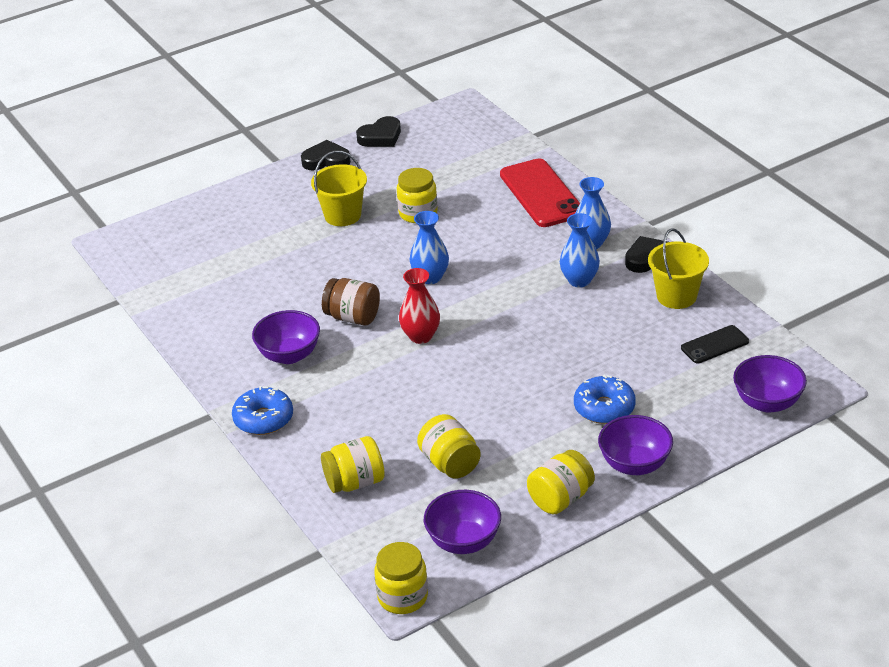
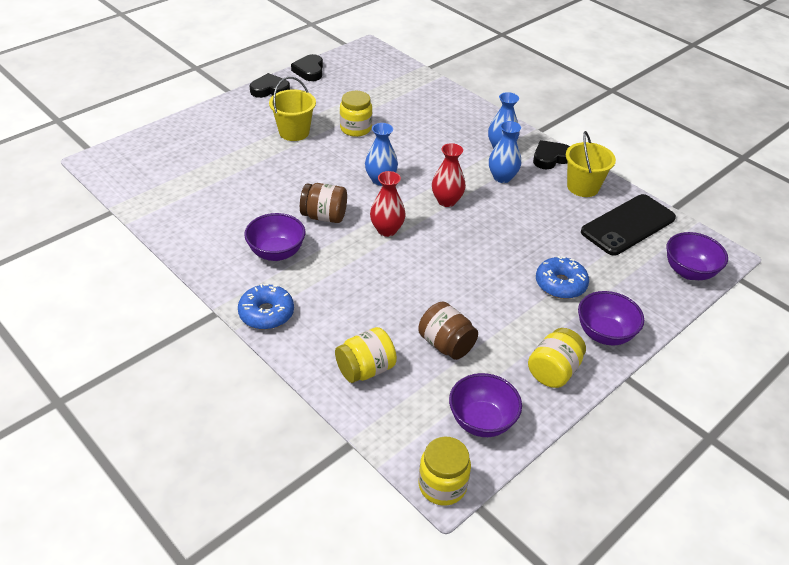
camera: 15 degrees left, 5 degrees up
black heart [356,116,401,147] -> black heart turned 135 degrees clockwise [291,54,323,81]
yellow jar [417,414,481,478] -> brown jar [418,302,478,360]
red phone [500,158,580,227] -> none
black phone [681,325,749,363] -> black phone [581,194,676,256], size x1.85
none -> red vase [432,143,466,207]

